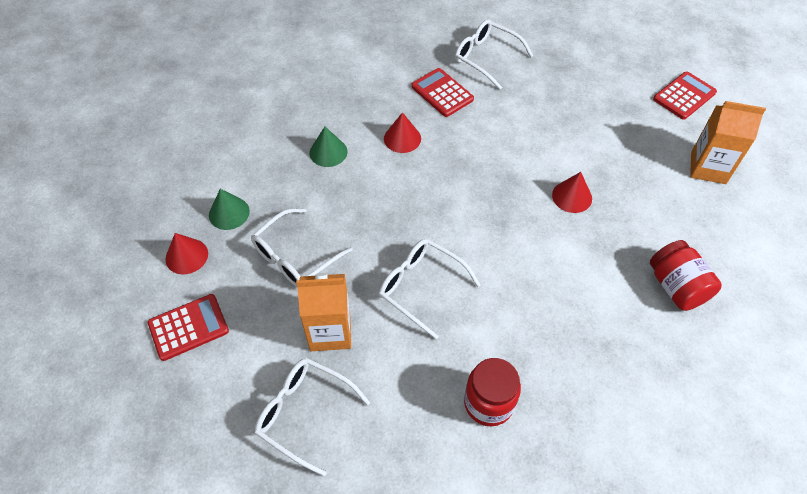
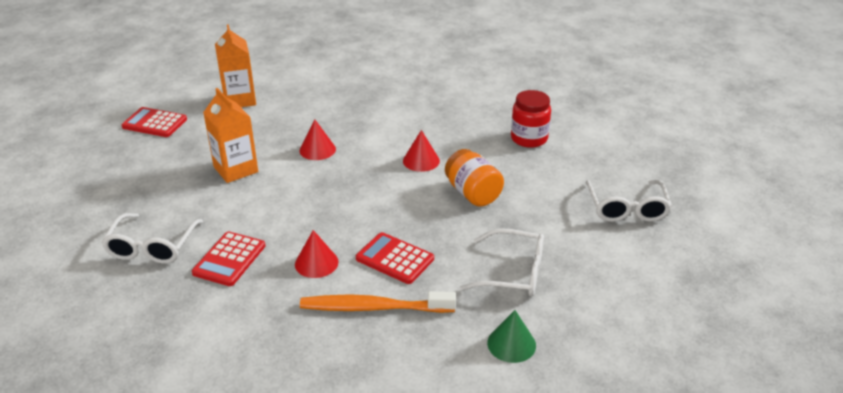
camera: 120 degrees left, 20 degrees down
red calculator [148,294,229,361] -> red calculator moved to [356,232,434,284]
red cone [165,233,208,274] -> red cone moved to [403,130,440,172]
orange carton [296,273,351,351] -> orange carton moved to [203,88,258,183]
green cone [310,127,348,167] -> orange toothbrush [300,291,456,313]
white glasses [379,239,480,339] -> orange jar [445,149,504,207]
red jar [650,240,722,311] -> none

